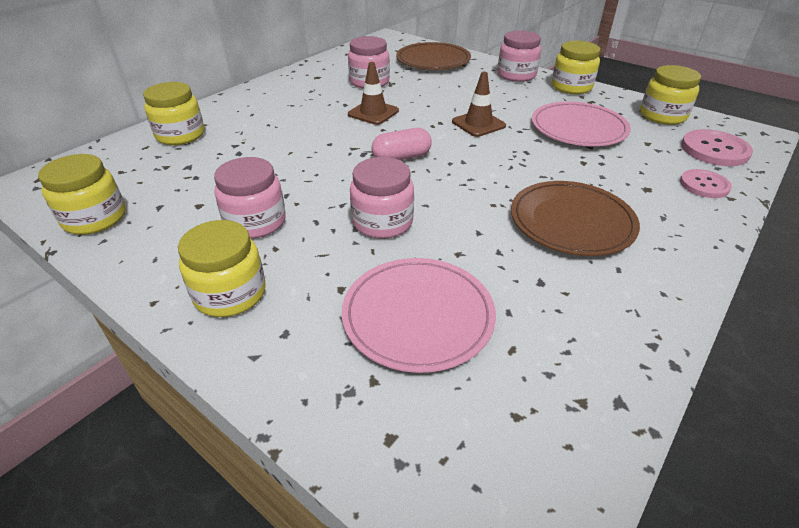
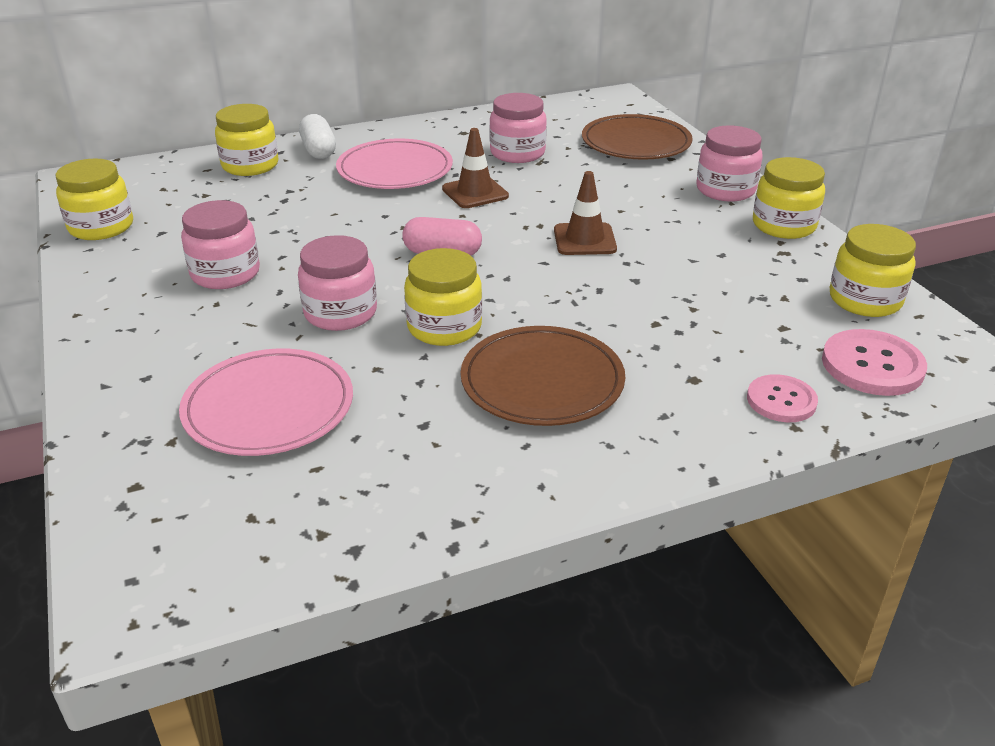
camera: 30 degrees right, 5 degrees down
yellow jar [178,220,266,317] -> yellow jar moved to [404,248,482,346]
pink plate [532,102,631,146] -> pink plate moved to [336,139,453,189]
none -> white capsule [299,114,336,159]

